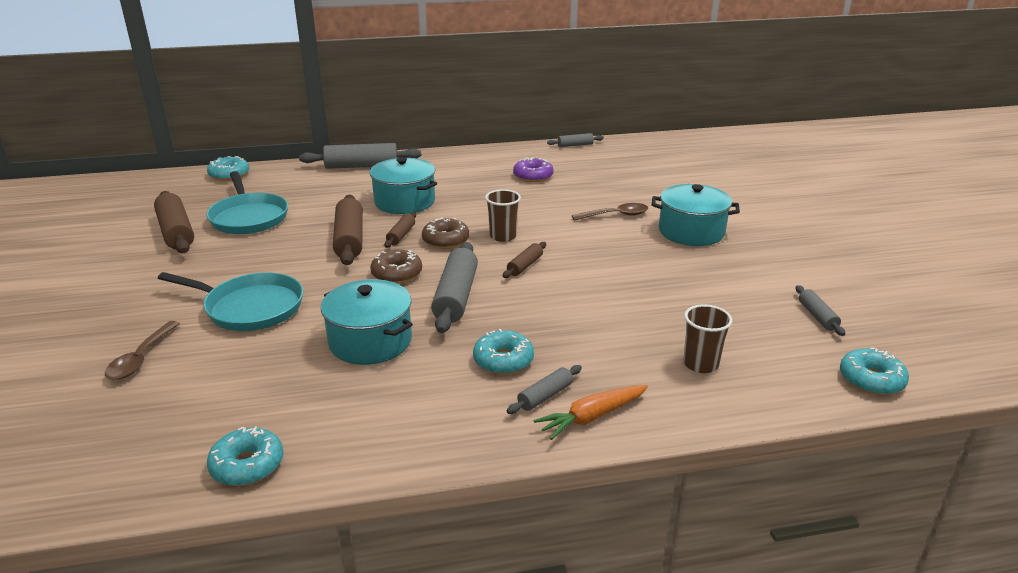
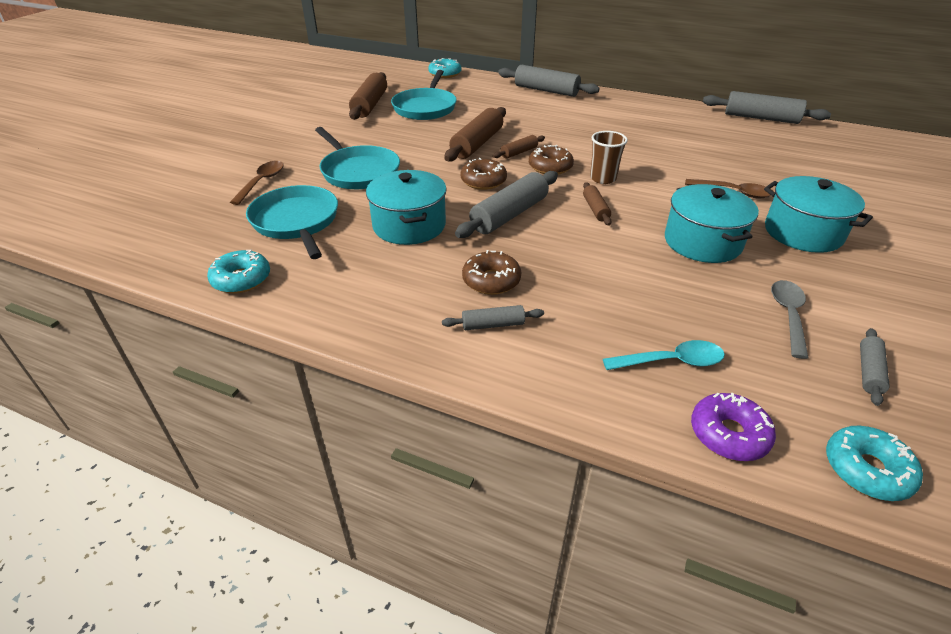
camera: 35 degrees right, 10 degrees up
brown spoon [105,321,180,380] -> brown spoon turned 150 degrees clockwise [230,161,284,205]
turquoise pot [370,157,437,214] -> turquoise pot moved to [665,184,759,263]
turquoise donut [473,329,534,375] -> brown donut [462,250,521,295]
brown rolling pin [503,242,546,278] -> brown rolling pin turned 75 degrees counterclockwise [583,182,612,226]
purple donut [513,157,554,182] -> purple donut moved to [691,393,776,461]
orange carrot [533,385,648,440] -> none
grey rolling pin [547,133,604,147] -> grey rolling pin [703,91,831,124], size x1.92
brown cup [683,304,732,373] -> turquoise spoon [603,340,725,370]
none -> turquoise pan [246,185,338,259]
none -> grey spoon [771,280,808,359]

